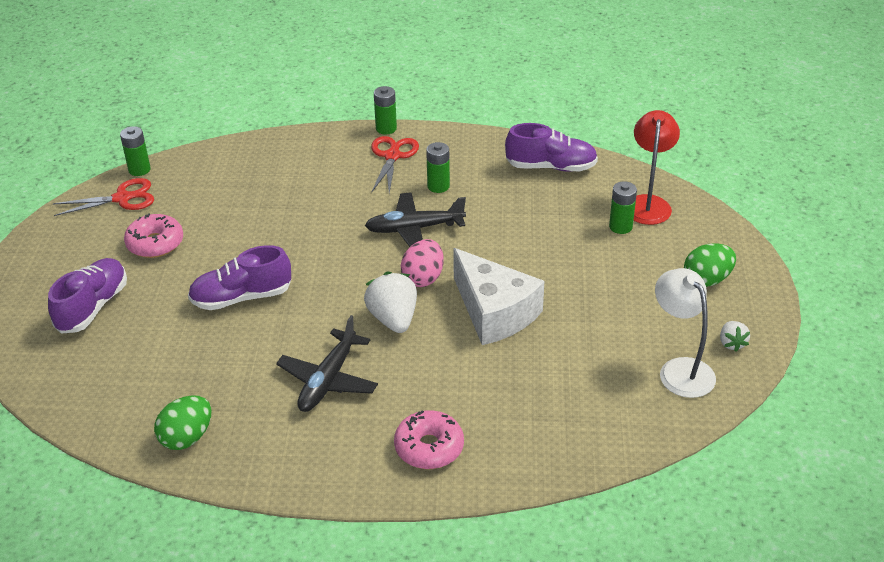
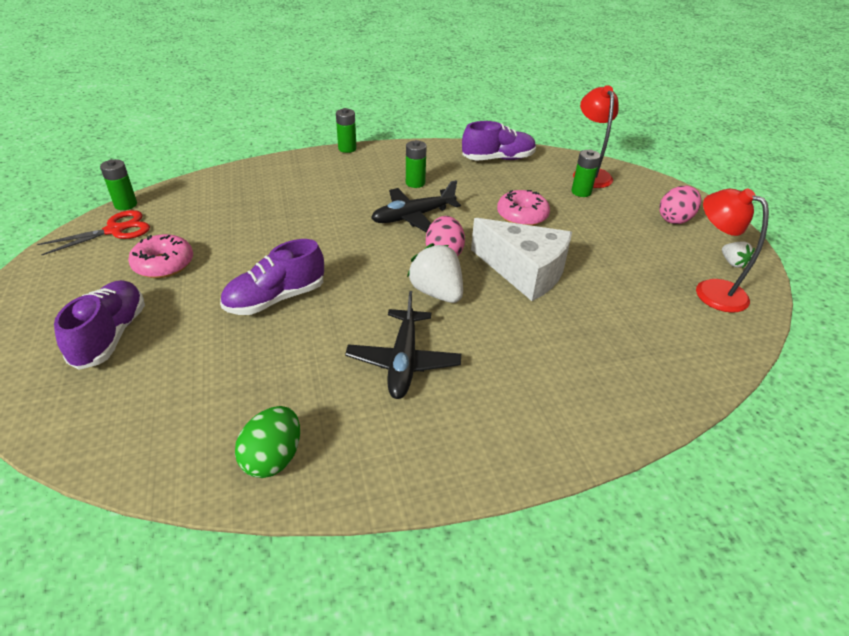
camera: 20 degrees left, 0 degrees up
red scissors [371,136,419,193] -> none
pink donut [394,410,464,469] -> pink donut moved to [497,190,550,226]
white lamp [655,268,716,398] -> red lamp [696,188,769,313]
green egg [684,243,736,287] -> pink egg [659,186,701,224]

